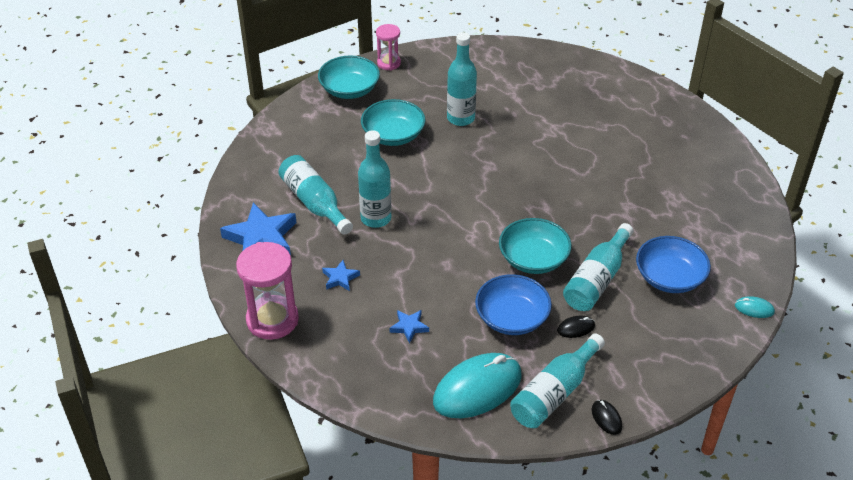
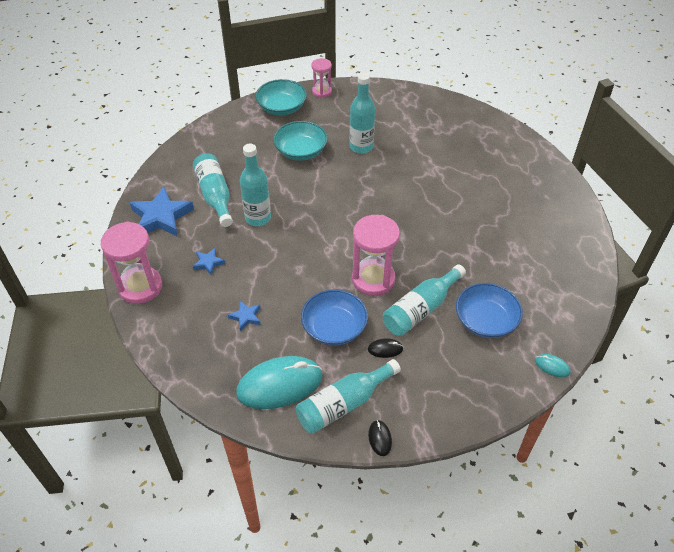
camera: 15 degrees right, 5 degrees up
turquoise bowl [499,218,572,274] -> pink hourglass [352,215,400,296]

